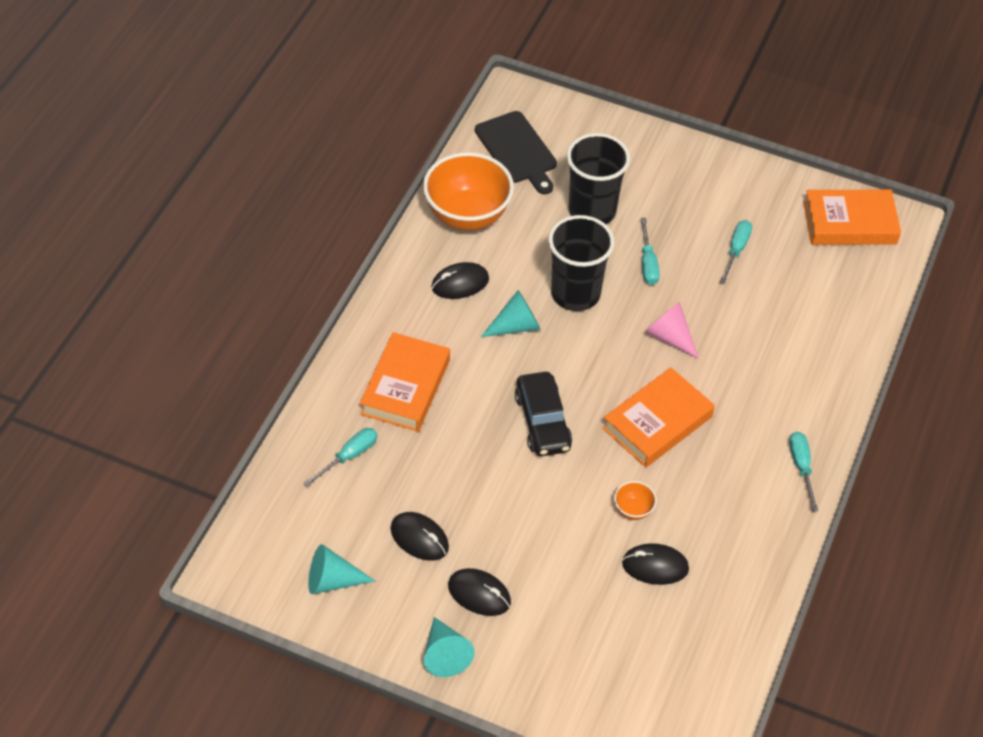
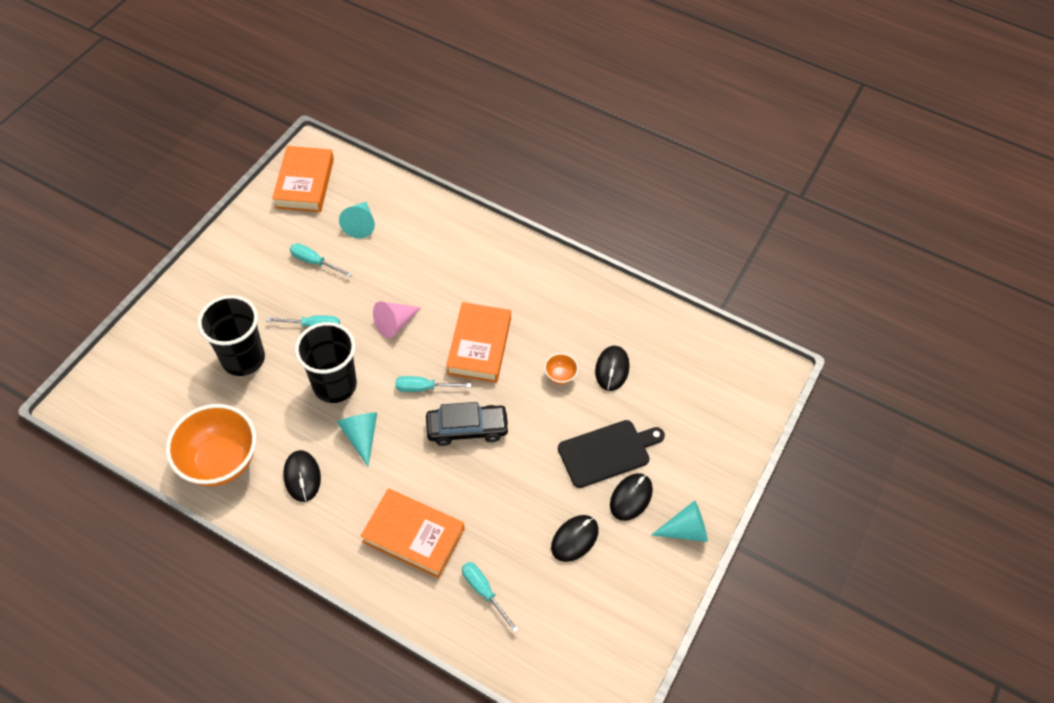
camera: 85 degrees left, 5 degrees up
turquoise cone [308,544,375,594] -> turquoise cone moved to [339,202,375,238]
black cutting board [475,111,557,195] -> black cutting board moved to [558,420,665,488]
orange book [602,367,715,467] -> orange book turned 45 degrees clockwise [446,302,511,383]
turquoise screwdriver [789,432,818,512] -> turquoise screwdriver moved to [395,376,471,392]

